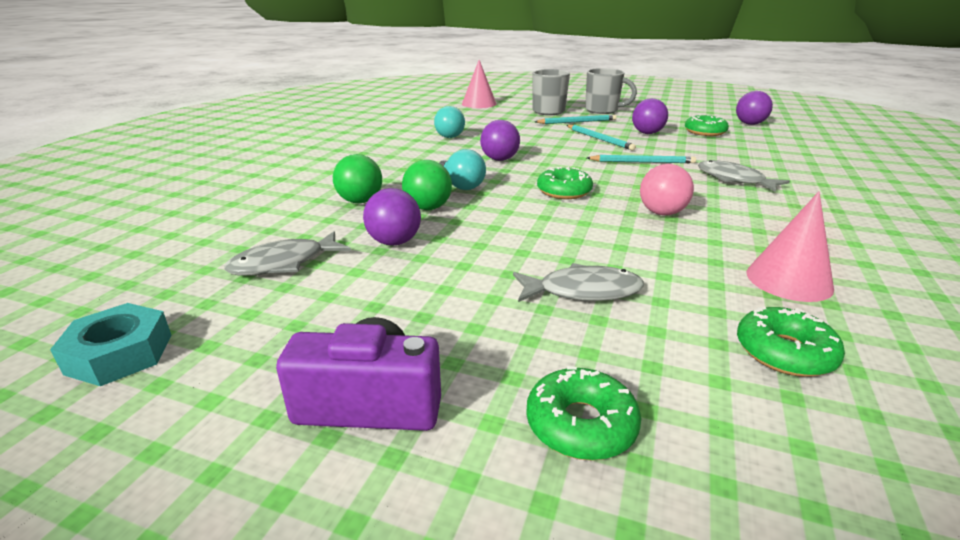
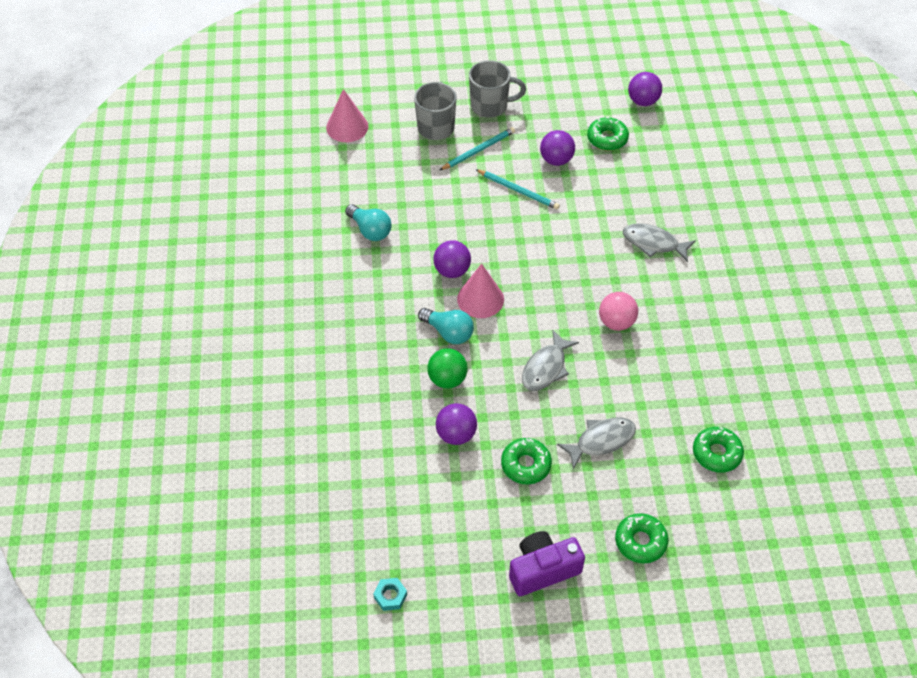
camera: 25 degrees left, 25 degrees up
turquoise nut [50,303,172,386] -> turquoise nut [373,578,407,611], size x0.61
grey fish [224,231,351,276] -> grey fish moved to [522,330,579,391]
green ball [333,154,382,203] -> none
green donut [537,167,593,199] -> green donut moved to [501,438,552,484]
turquoise pencil [587,155,696,163] -> none
pink cone [747,191,834,302] -> pink cone moved to [457,263,504,318]

